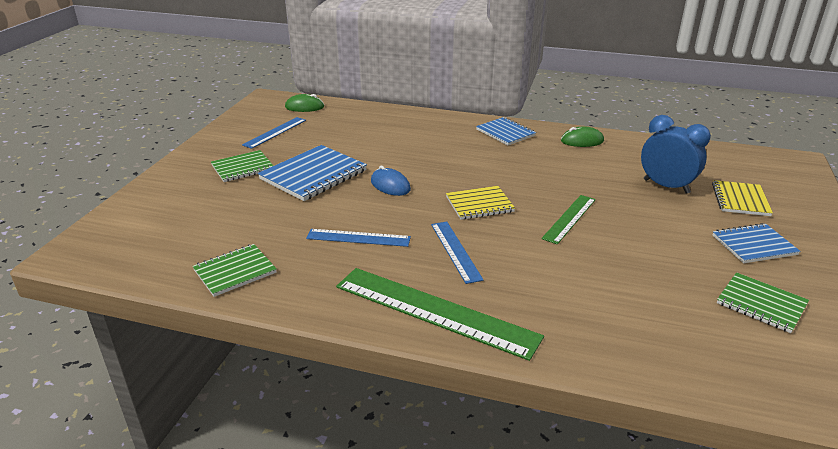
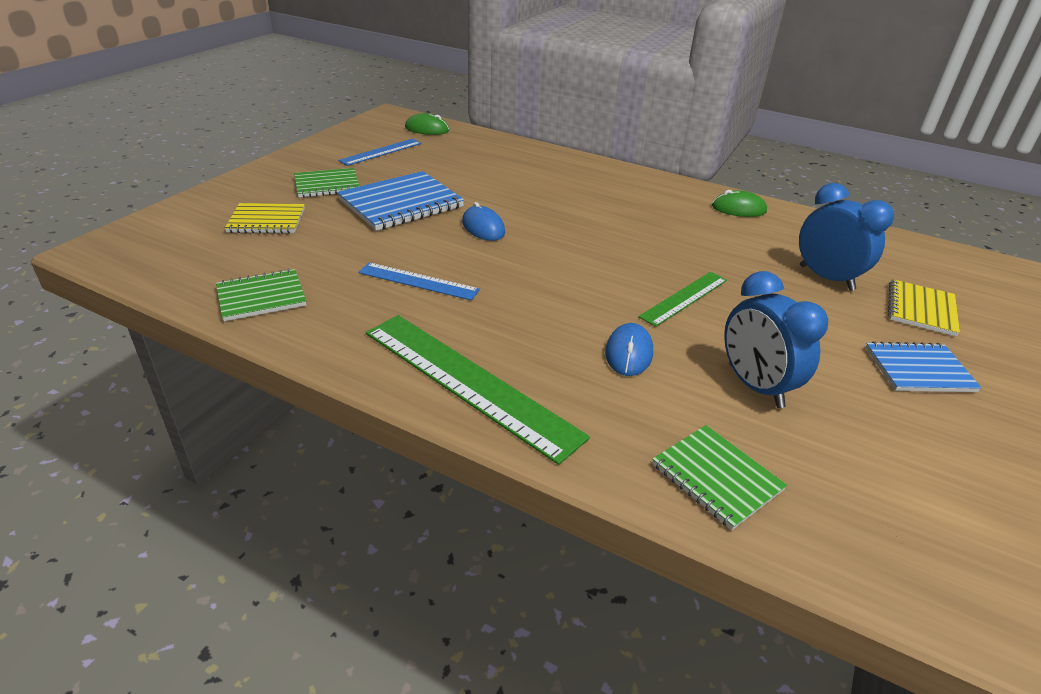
camera: 10 degrees right, 5 degrees up
blue ruler [431,222,483,284] -> none
yellow notebook [446,186,515,220] -> yellow notebook moved to [225,203,305,234]
blue notebook [476,117,536,145] -> none
green notebook [717,272,809,333] -> green notebook moved to [652,425,787,530]
none -> blue mouse [605,323,653,376]
none -> blue clock [724,271,828,408]

